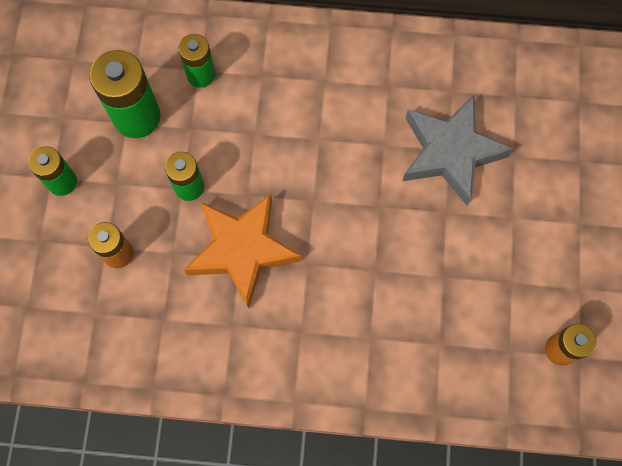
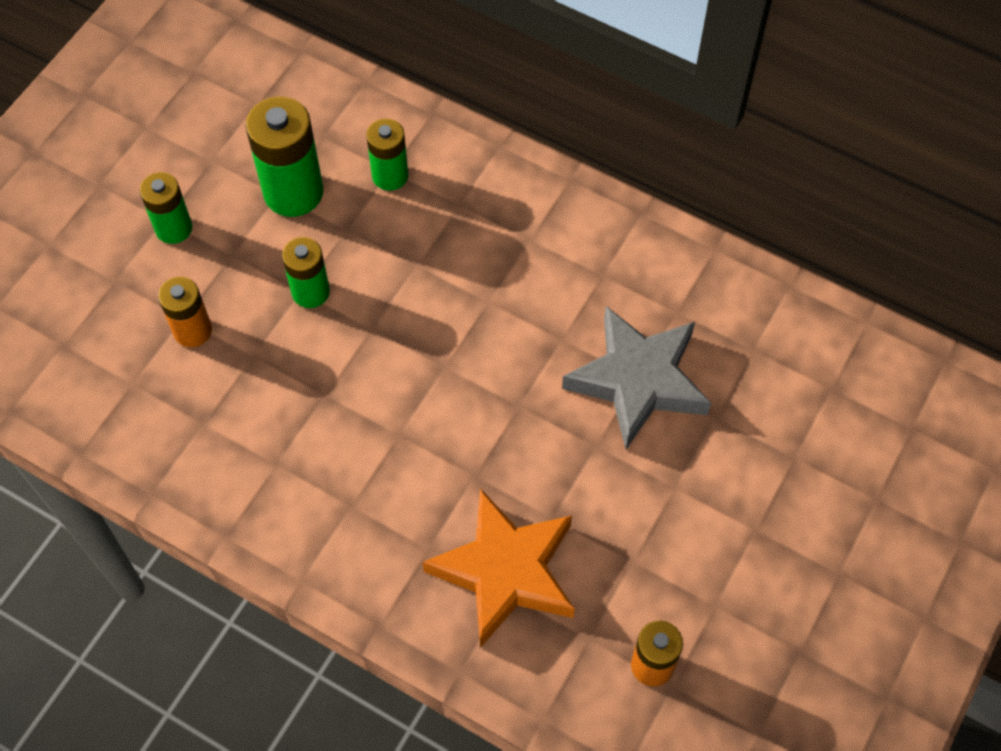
camera: 25 degrees right, 10 degrees down
orange star [184,194,301,309] -> orange star moved to [423,488,575,648]

